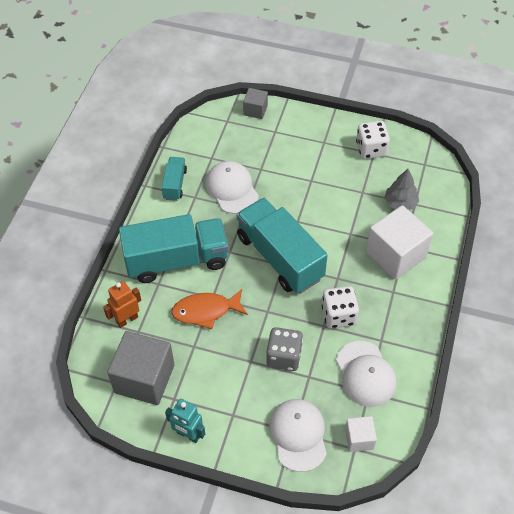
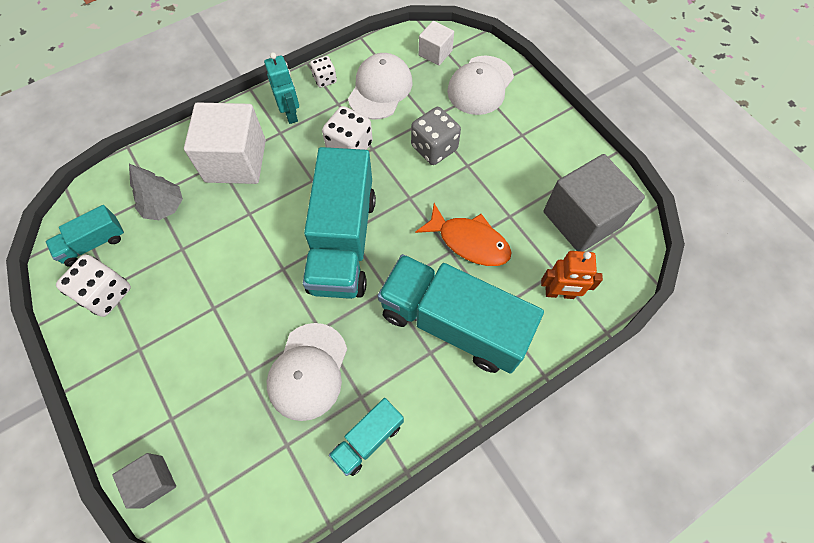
camera: 140 degrees left, 10 degrees up
turquoise robot [165,399,205,443] -> turquoise robot moved to [264,52,299,124]
none -> turquoise truck [46,205,124,267]
none -> white dice [310,56,337,88]

